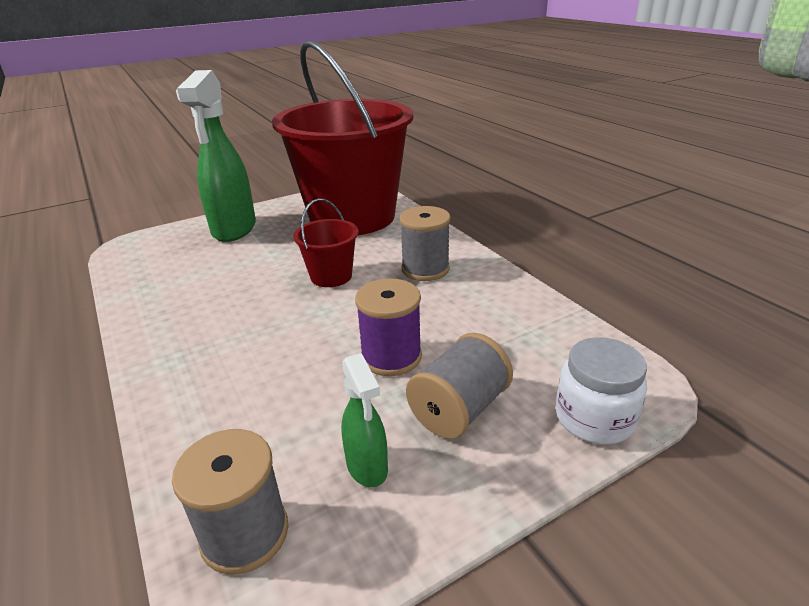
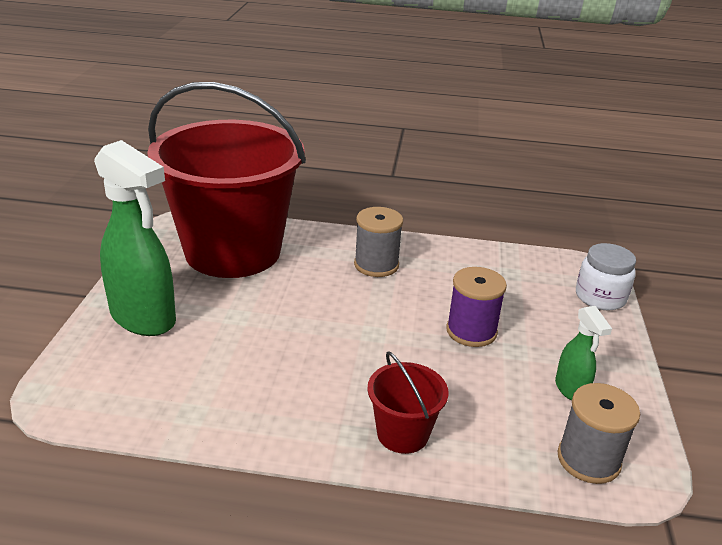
camera: 55 degrees left, 0 degrees up
red bucket [293,198,359,287] -> red bucket moved to [367,351,449,454]
green spray bottle [341,353,388,487] -> green spray bottle turned 60 degrees clockwise [555,306,612,401]
grey spool [406,333,513,439] -> none

